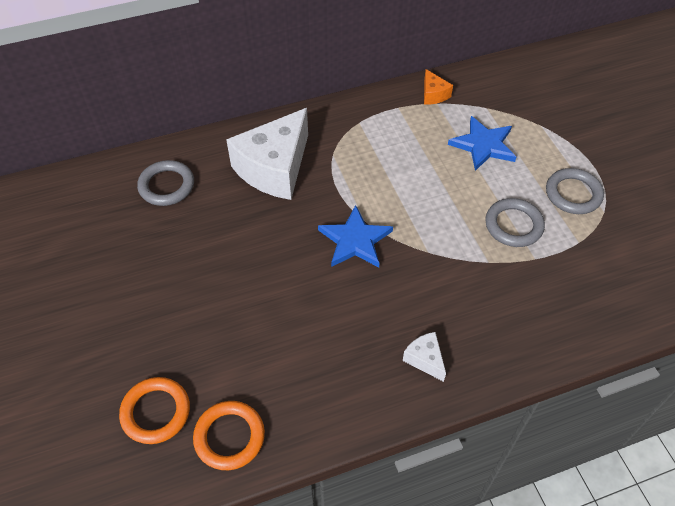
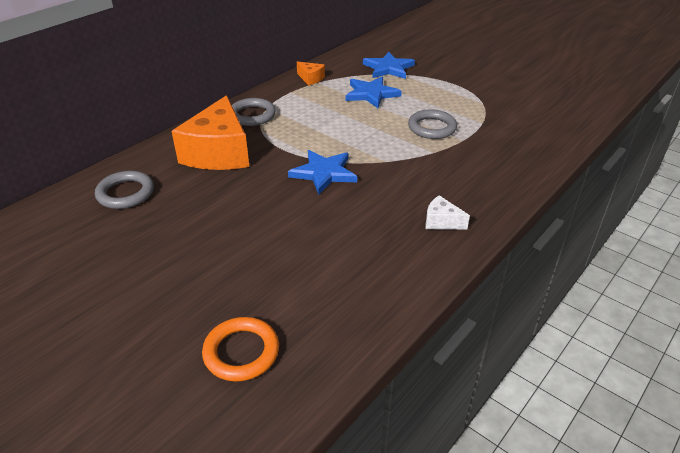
camera: 30 degrees left, 15 degrees down
orange ring [193,401,265,470] -> none
white cheese [226,108,308,200] -> orange cheese [171,95,249,170]
grey ring [546,168,604,214] -> grey ring moved to [232,98,276,126]
none -> blue star [363,52,415,79]

